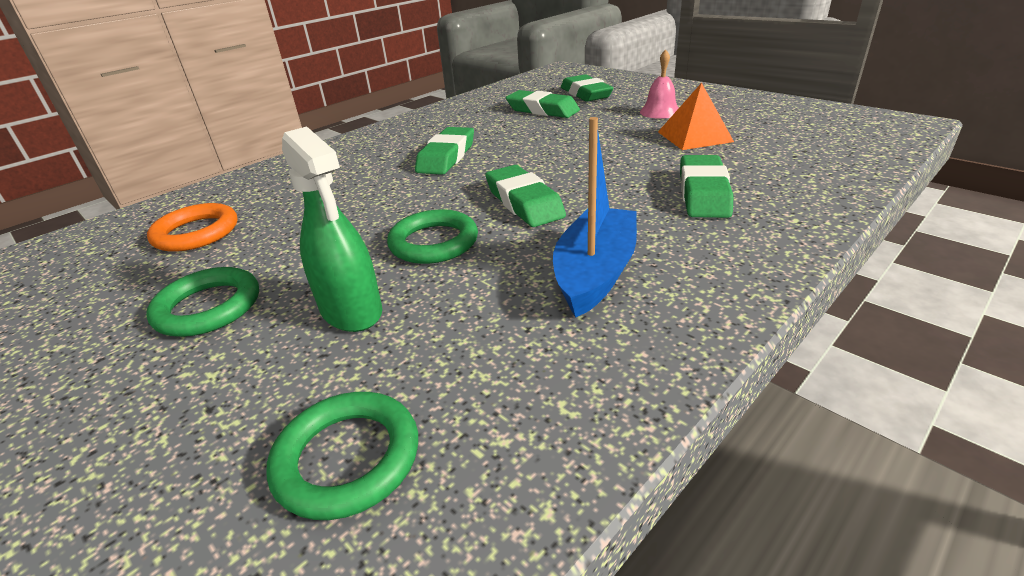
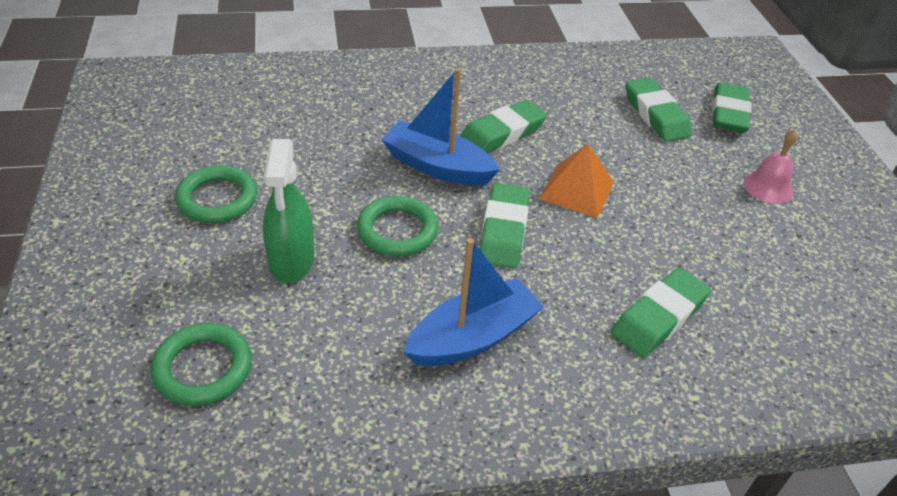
camera: 30 degrees right, 10 degrees up
orange ring [147,203,238,252] -> none
orange pyramid [658,83,734,150] -> orange pyramid moved to [539,144,614,218]
none -> blue boat [381,68,500,186]

